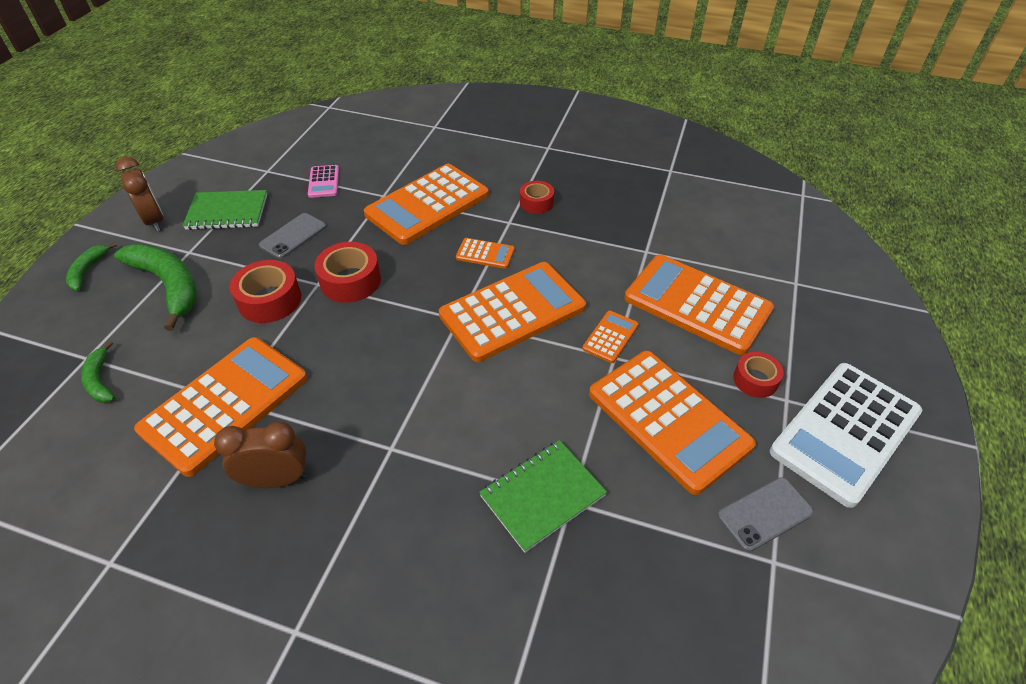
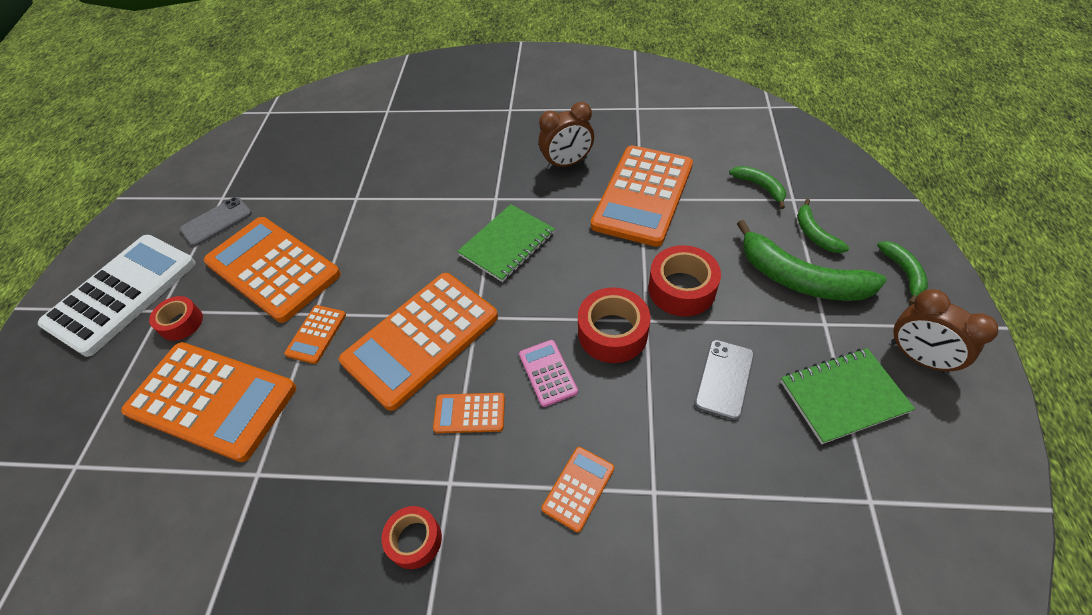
camera: 170 degrees right, 5 degrees up
pink calculator [308,165,339,198] -> pink calculator moved to [519,340,578,407]
orange calculator [364,164,489,245] -> orange calculator [541,447,614,533], size x0.44
green notebook [479,440,607,553] -> green notebook moved to [457,204,555,282]
none -> green banana [797,199,849,253]

